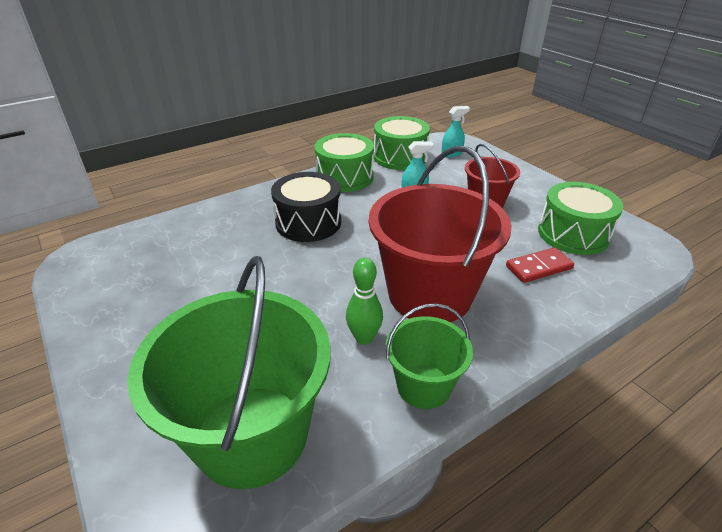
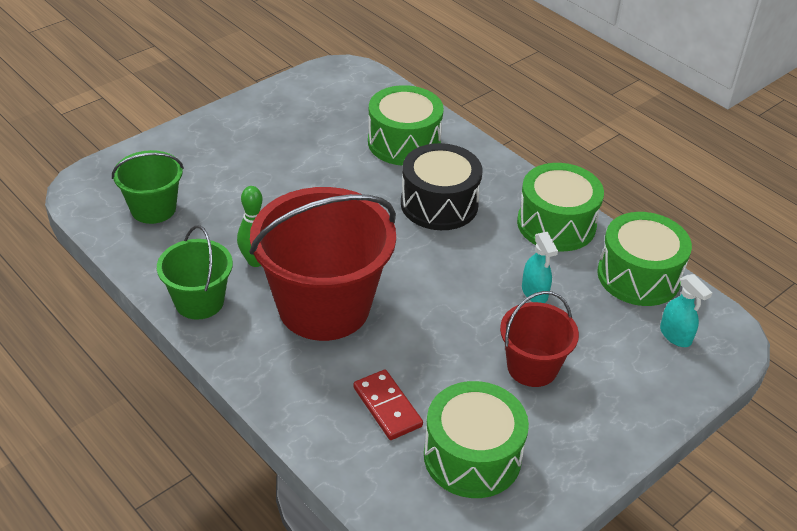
camera: 80 degrees right, 5 degrees up
green bucket [128,256,331,489] -> green bucket [112,150,184,224], size x0.53
none -> green drum [368,85,444,166]

